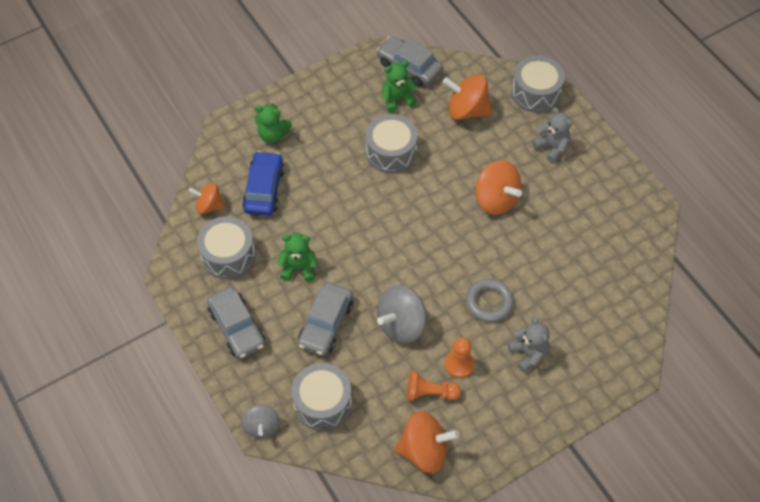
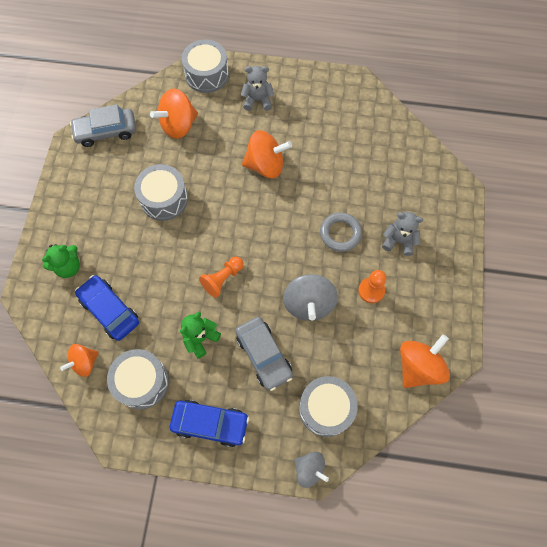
camera: 50 degrees left, 10 degrees up
grey car [207,286,265,359] -> blue car [170,400,249,447]
green teddy bear [382,61,417,113] -> none
orange pawn [407,370,461,401] -> orange pawn moved to [199,257,244,298]

